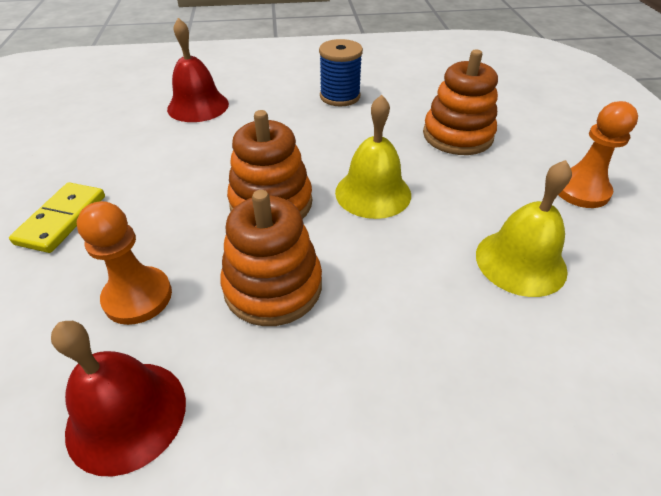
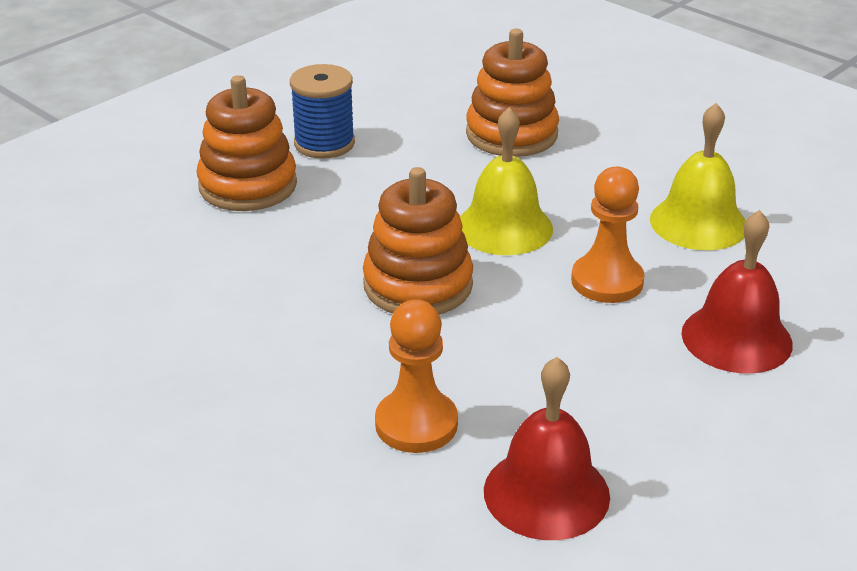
camera: 40 degrees left, 10 degrees down
yellow domino [9,182,105,253] -> none
red bell [167,18,229,122] -> red bell moved to [681,210,793,373]
orange stacking toy [220,190,322,326] -> orange stacking toy moved to [197,75,297,211]
orange pawn [559,101,638,208] -> orange pawn moved to [571,167,645,303]

